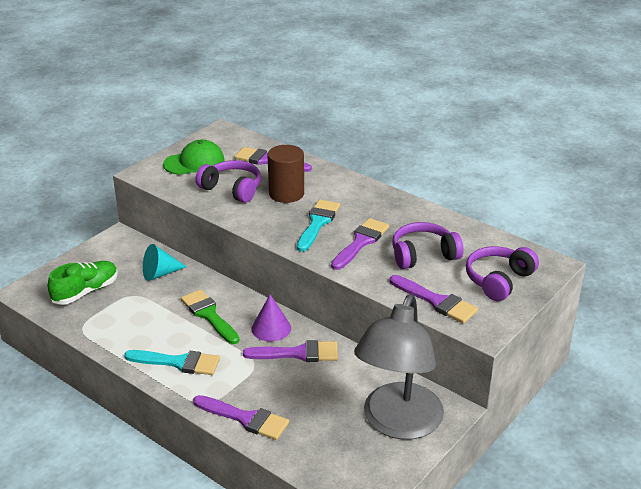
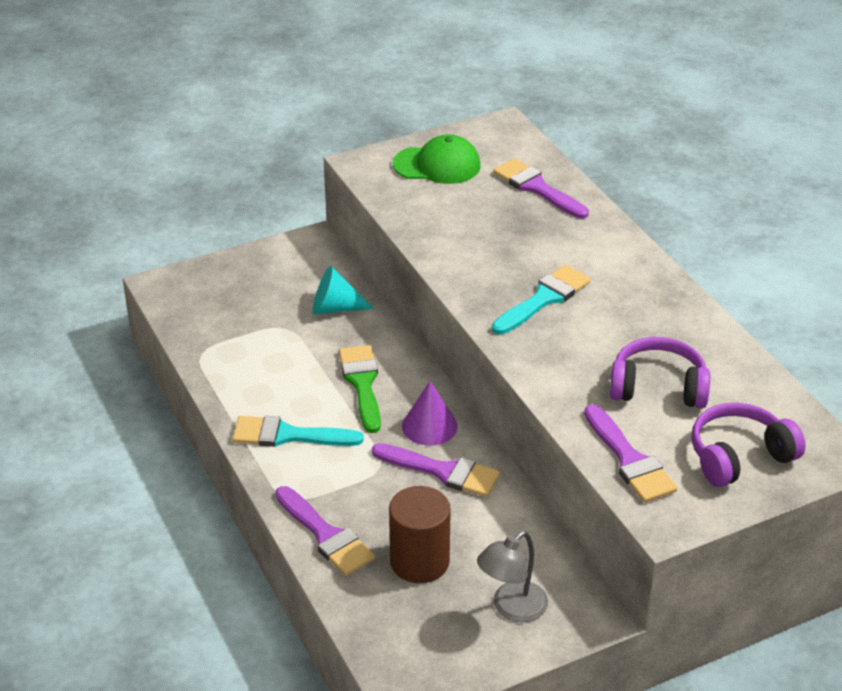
camera: 25 degrees right, 5 degrees up
green shoe [48,261,118,305] -> none
turquoise brush [124,350,220,375] -> turquoise brush turned 150 degrees clockwise [232,416,364,447]
purple headphones [195,160,261,203] -> none
brown cylinder [268,145,304,203] -> brown cylinder moved to [389,486,451,583]
purple brush [331,218,389,270] -> none
grey lamp [354,294,444,440] -> grey lamp [477,531,548,622], size x0.48

